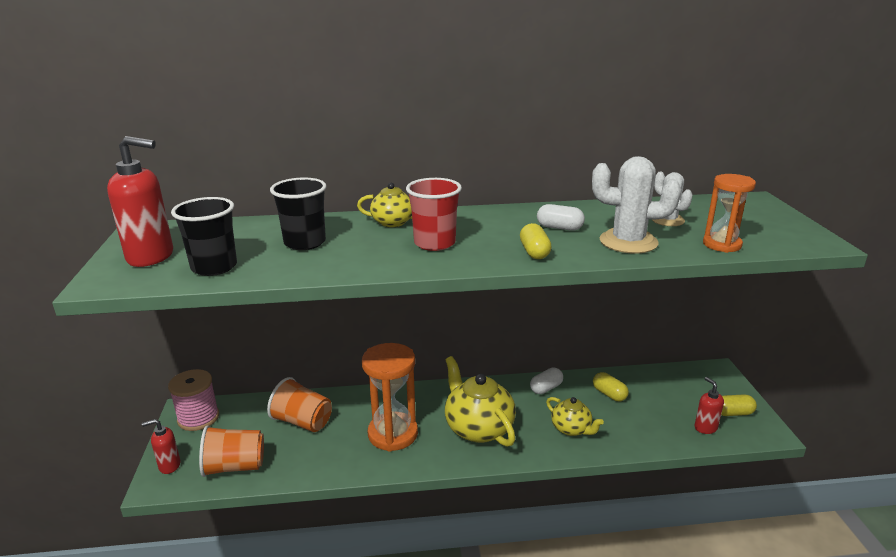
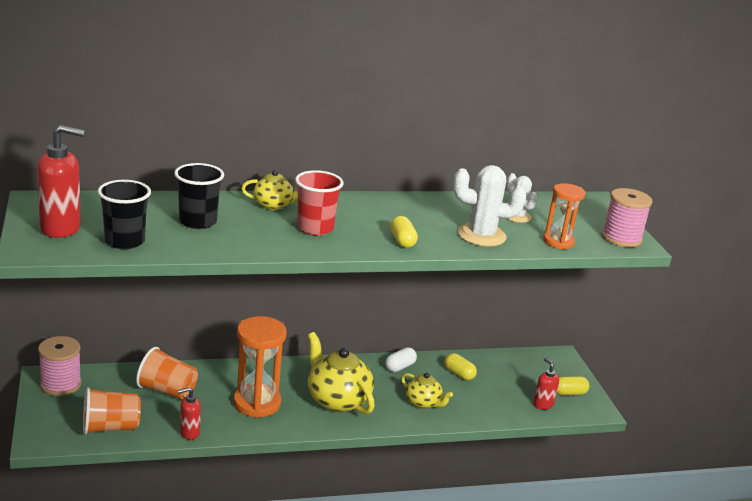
camera: 10 degrees left, 0 degrees up
red soap dispenser [142,419,180,474] -> red soap dispenser moved to [177,387,201,440]
white capsule [537,204,585,231] -> none
none -> pink spool [602,188,653,247]

